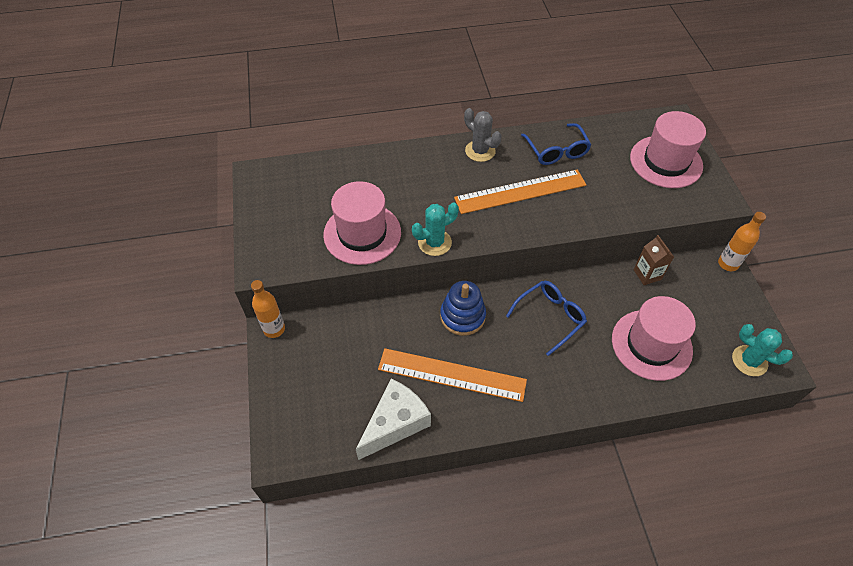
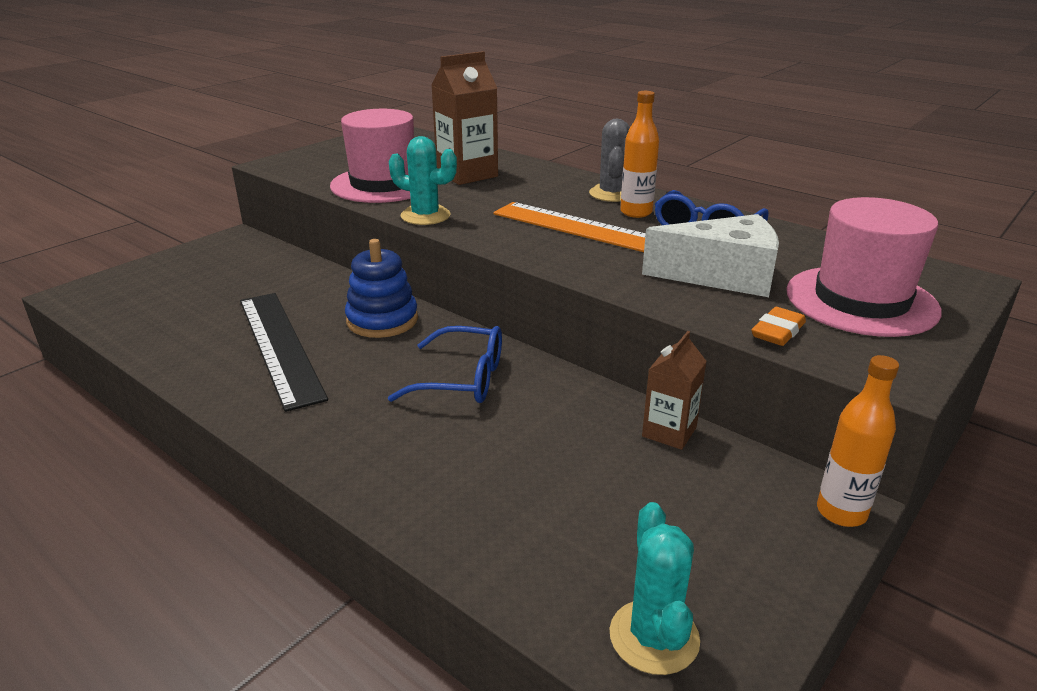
camera: 50 degrees right, 25 degrees down
orange bottle [251,280,285,338] -> orange bottle moved to [620,91,659,218]
white cheese [356,379,431,460] -> white cheese moved to [642,214,779,297]
orange ruler [378,348,527,402] -> black ruler [240,293,328,412]
pink hat [612,296,696,381] -> none
none -> brown carton [432,51,498,185]
none -> orange eraser [751,307,806,346]

